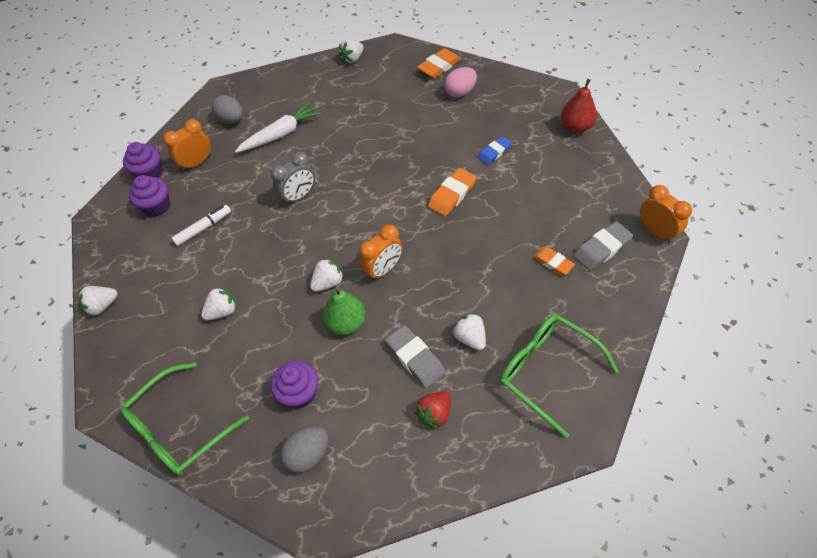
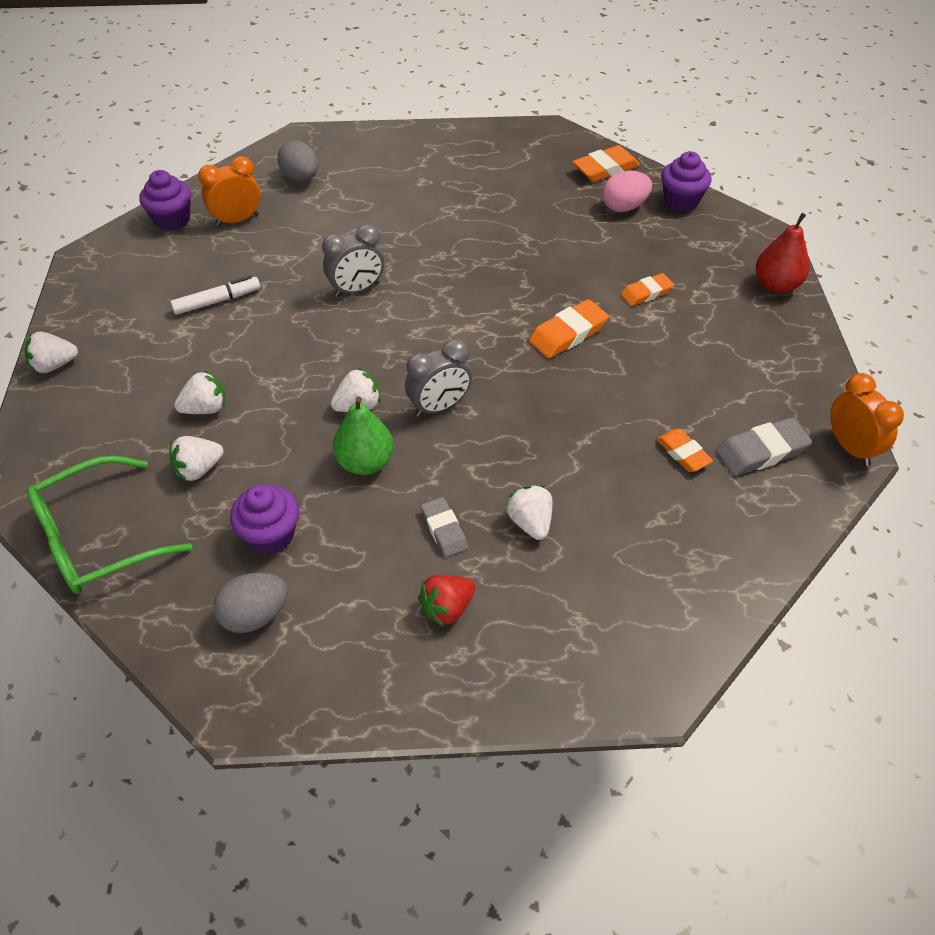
camera: 10 degrees right, 5 degrees down
purple cupcake [129,175,170,217] -> purple cupcake moved to [661,151,712,212]
white carrot [235,102,321,153] -> none
white strawberry [339,39,364,63] -> white strawberry moved to [170,436,224,482]
orange clock [359,225,403,281] -> grey clock [405,339,472,417]
grey eraser [385,325,445,388] -> grey eraser [421,497,468,557], size x0.66
blue eraser [478,137,512,165] -> orange eraser [621,273,674,306]
green glasses [500,314,619,438] -> none

